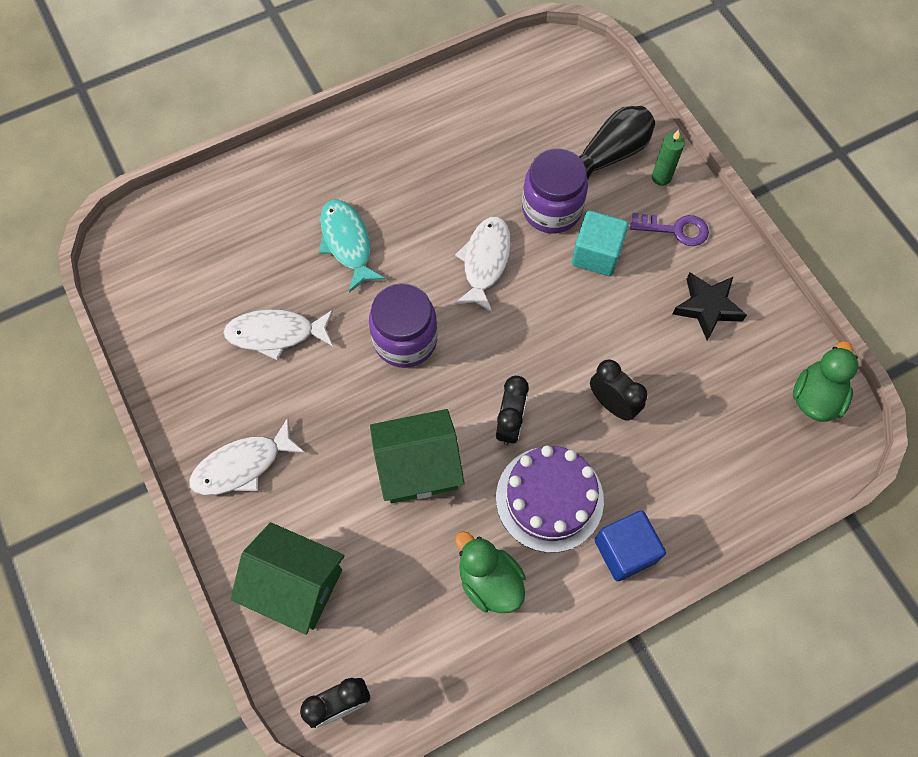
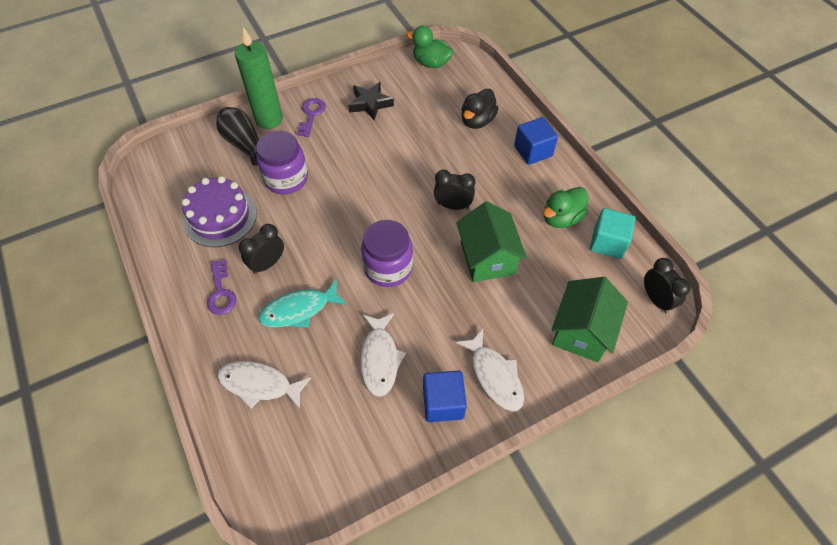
camera: 90 degrees left, 10 degrees down
white fish [454,216,511,313] -> white fish moved to [217,361,311,409]
purple cake [496,445,604,553] -> purple cake moved to [182,176,257,247]
turquoise cube [572,210,629,276] -> turquoise cube moved to [590,208,635,259]
black clock [590,360,647,421] -> black clock moved to [239,224,284,274]
green candle [652,130,685,186] -> green candle [235,27,283,129], size x1.99
none -> purple key [207,259,237,315]
none -> blue cube [423,370,467,422]
none -> black duck [461,89,499,129]

